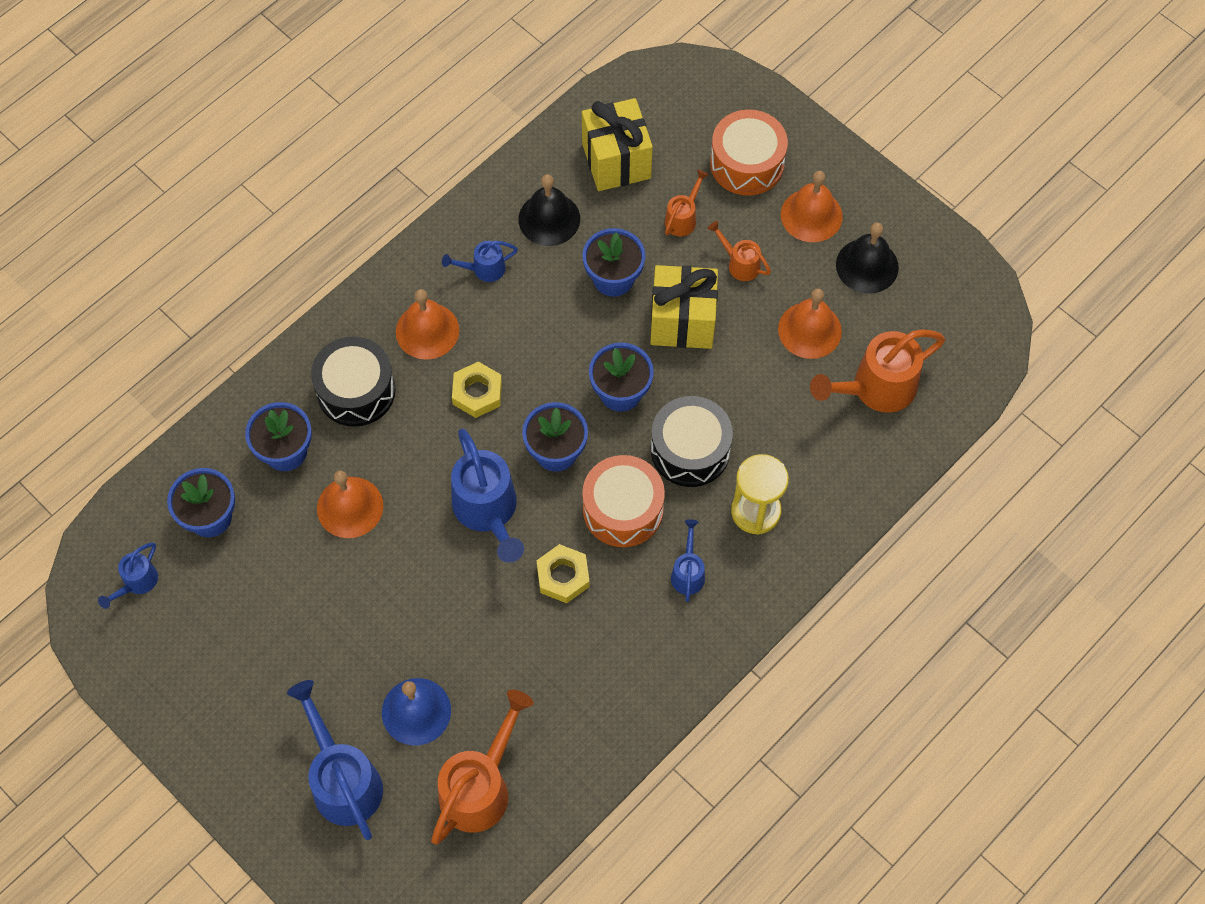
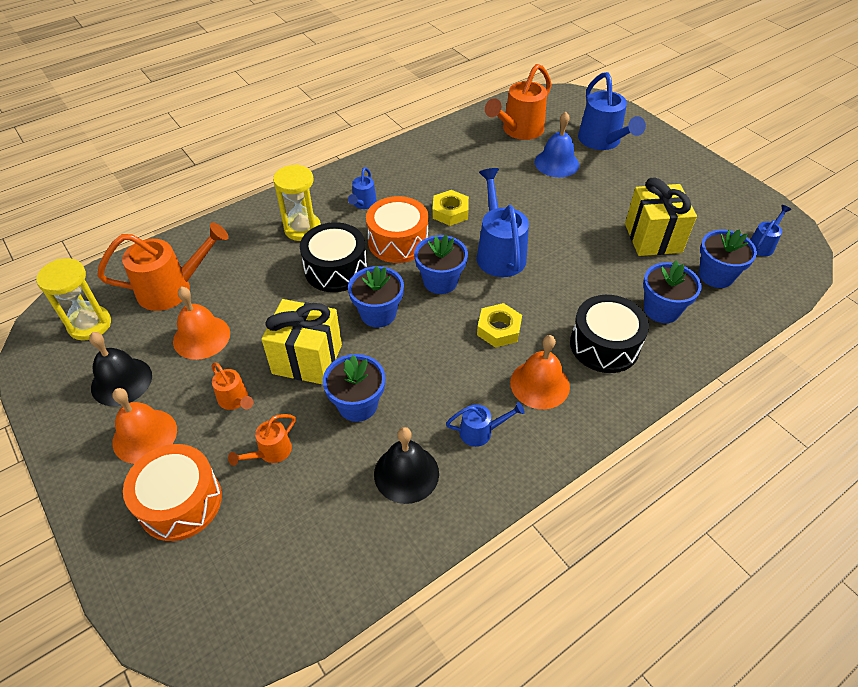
camera: 170 degrees left, 15 degrees down
orange bell [317,471,383,538] -> none
yellow gift [582,98,653,191] -> yellow gift moved to [625,178,697,256]
none -> yellow hourglass [36,258,111,340]

